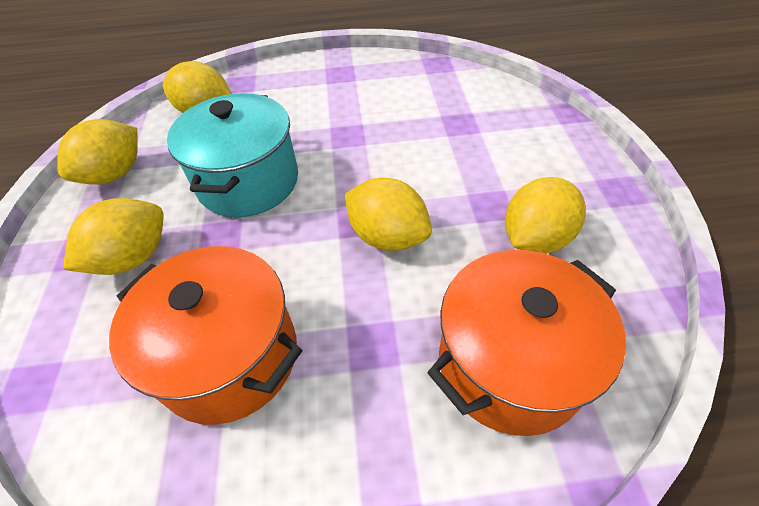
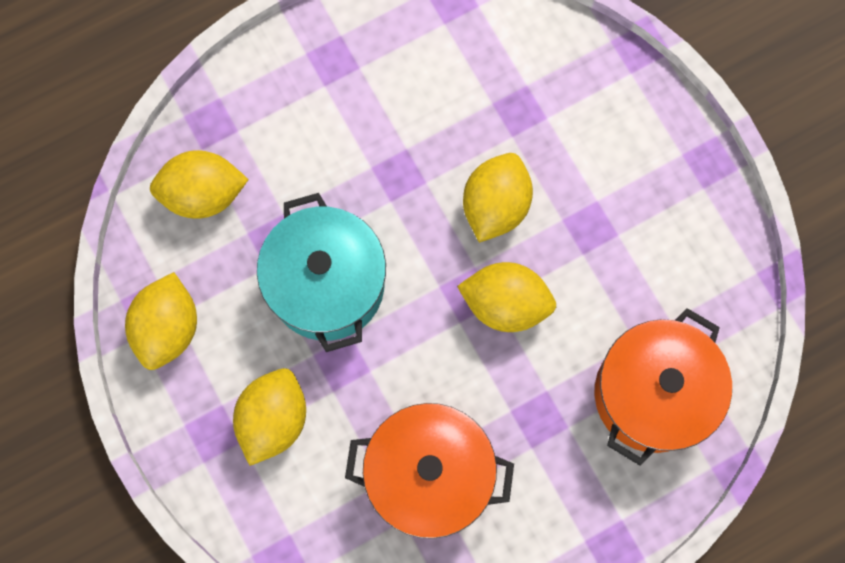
camera: 25 degrees left, 25 degrees up
yellow lemon [505,177,586,254] -> yellow lemon moved to [463,153,533,243]

